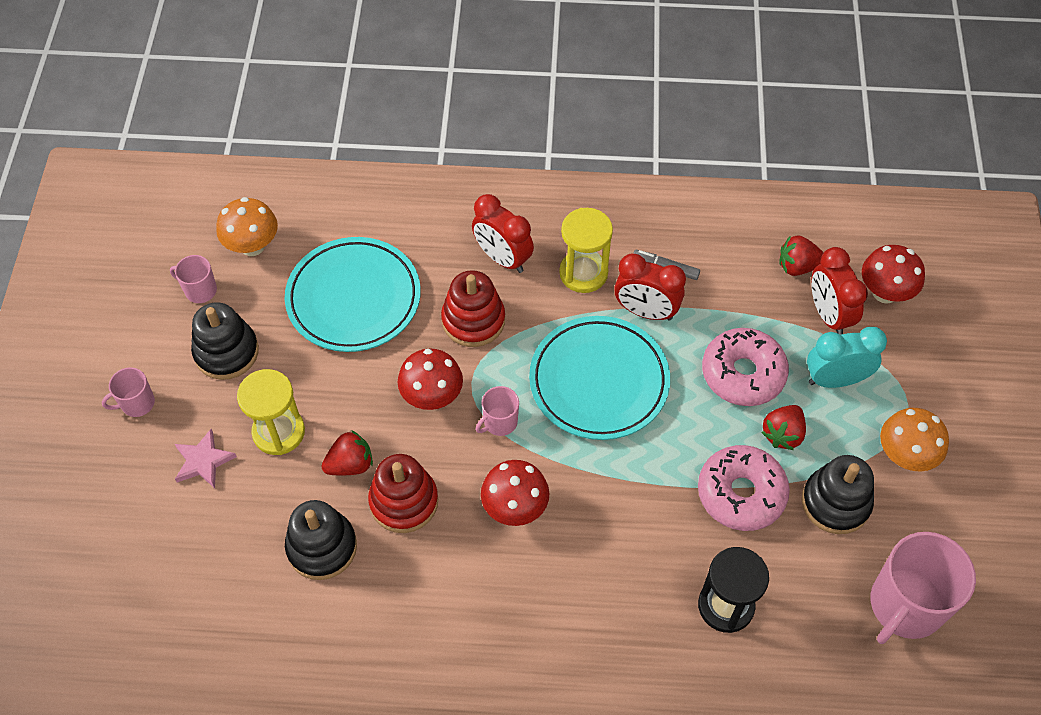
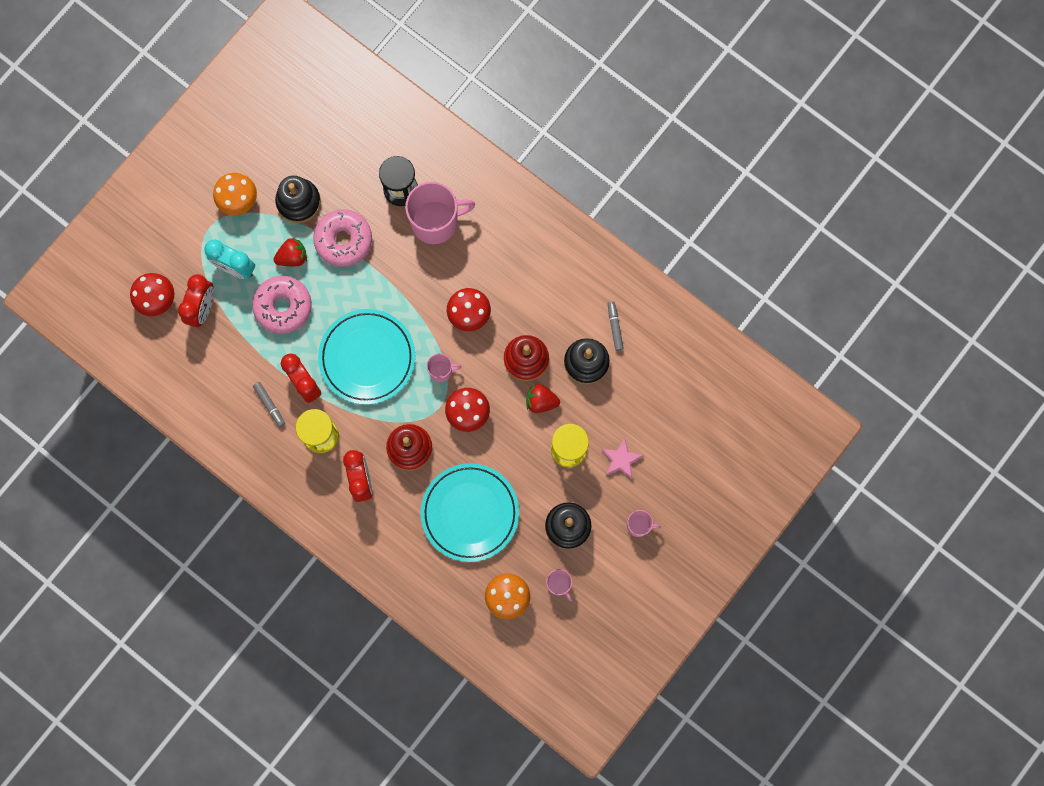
camera: 145 degrees left, 20 degrees up
red strawberry [779,235,824,276] -> none
pink mug [871,532,976,644] -> pink mug moved to [405,182,475,244]
none -> grey marker [608,301,624,351]

